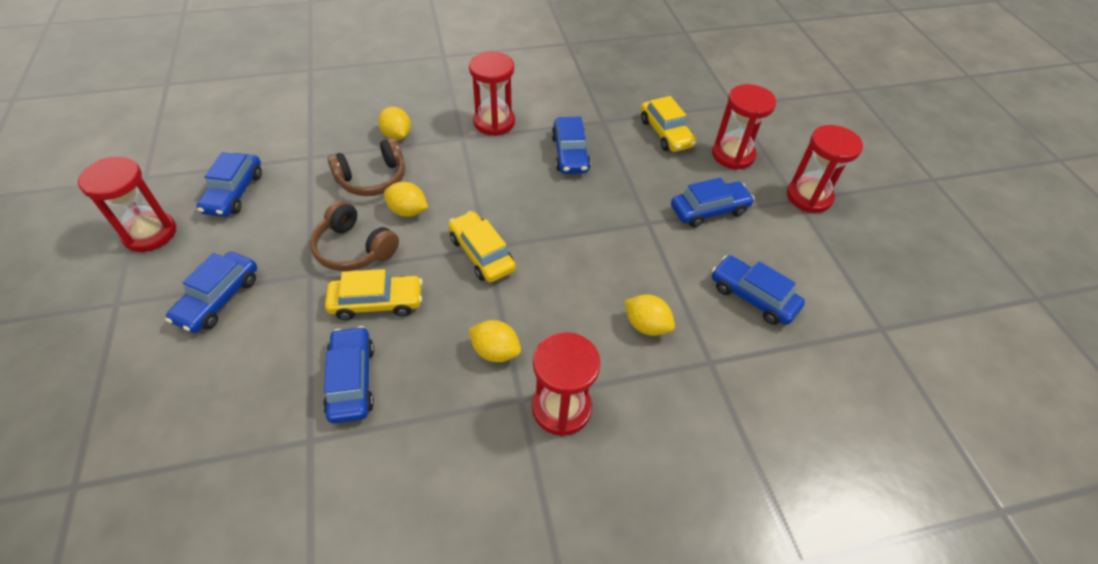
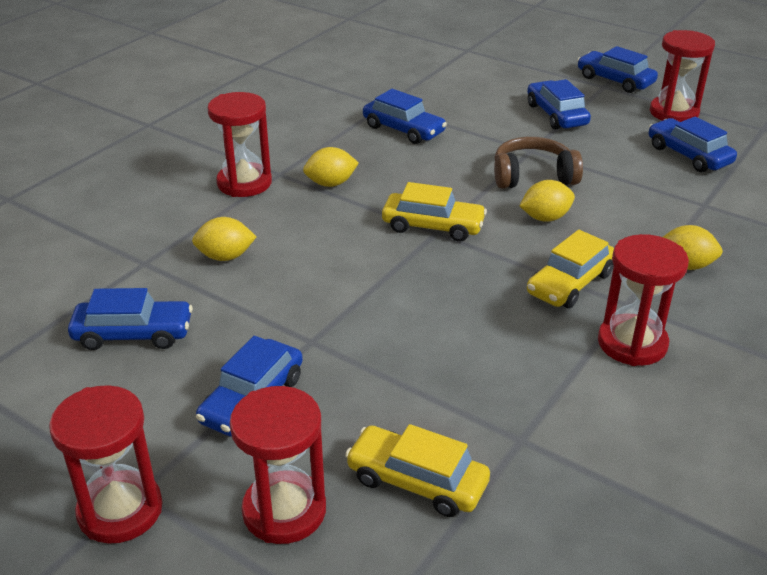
camera: 140 degrees right, 15 degrees down
yellow car [325,269,423,320] -> yellow car moved to [527,230,614,308]
brown headphones [327,138,405,196] -> none
blue car [551,116,591,174] -> blue car moved to [578,46,658,93]

